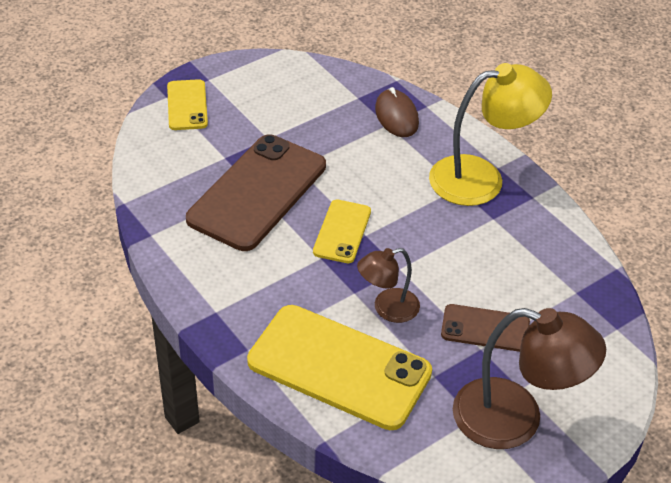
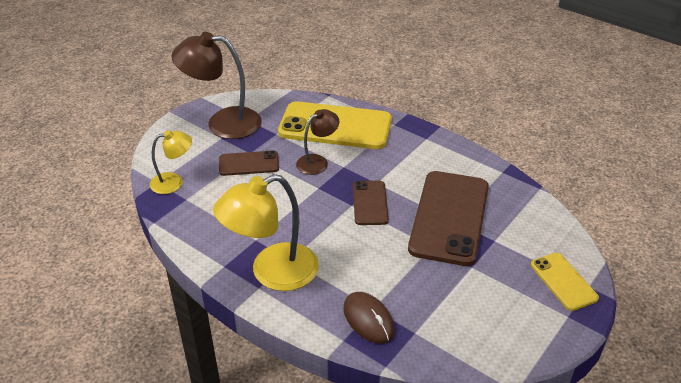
camera: 165 degrees right, 5 degrees down
yellow phone [313,200,371,263] -> brown phone [353,181,389,225]
none -> yellow lamp [150,130,192,194]

